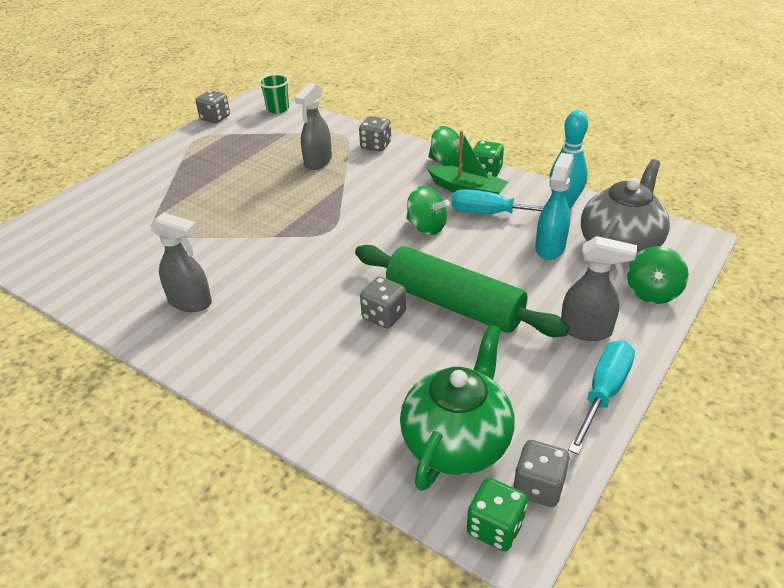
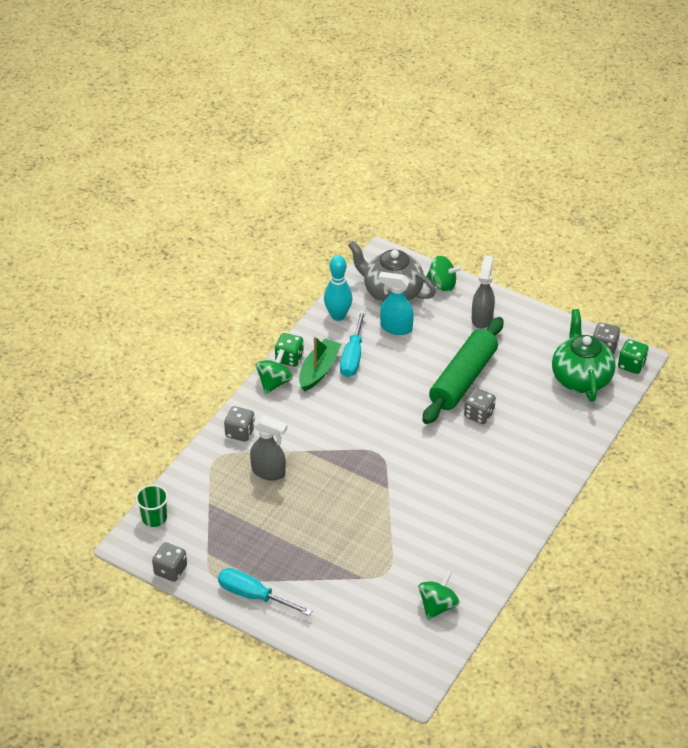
camera: 95 degrees left, 5 degrees up
grey spray bottle [150,212,212,312] -> none
green teapot [400,325,514,491] -> green teapot turned 60 degrees clockwise [552,309,616,402]
green spinning top [406,186,450,235] -> green spinning top moved to [418,570,460,620]
turquoise screwdriver [568,341,635,455] -> turquoise screwdriver moved to [218,568,312,616]

